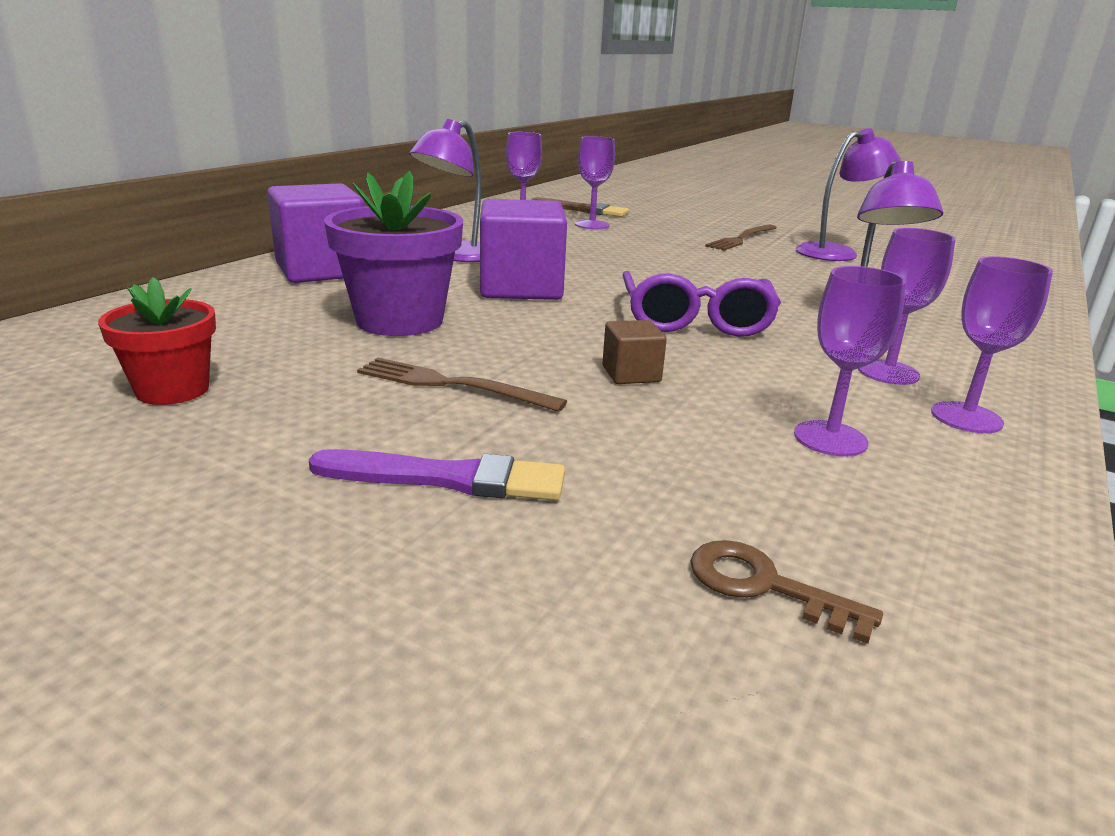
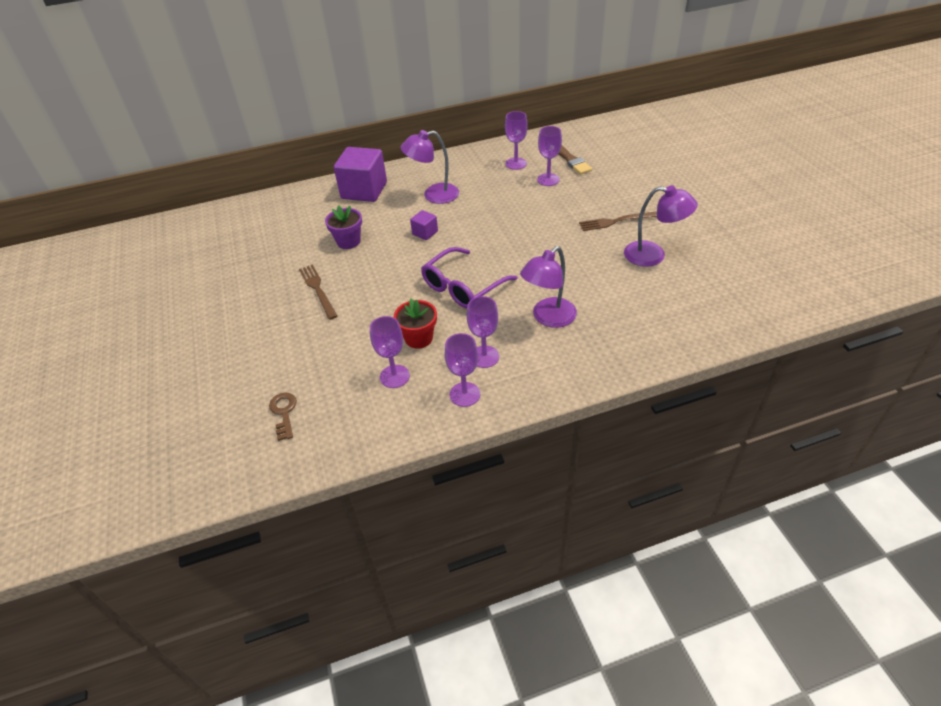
camera: 45 degrees right, 20 degrees up
red flower pot [98,277,216,405] -> red flower pot moved to [394,299,437,349]
purple brush [309,449,565,501] -> none
purple flower pot [324,171,463,336] -> purple flower pot [325,205,362,249], size x0.62
purple cube [480,199,567,300] -> purple cube [410,210,438,240], size x0.47
brown cube [602,320,667,384] -> none

